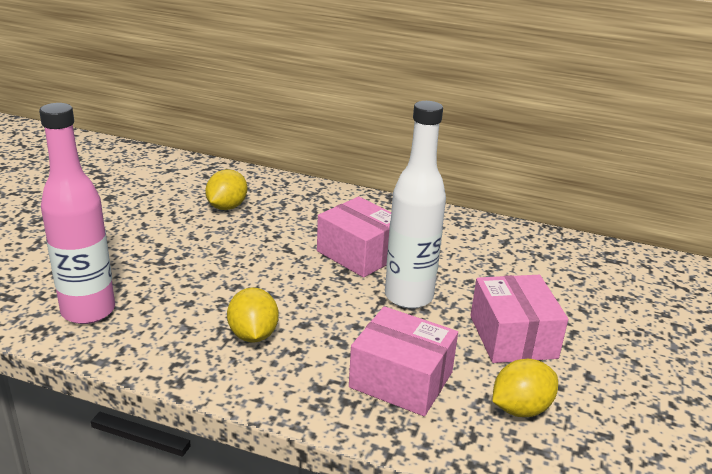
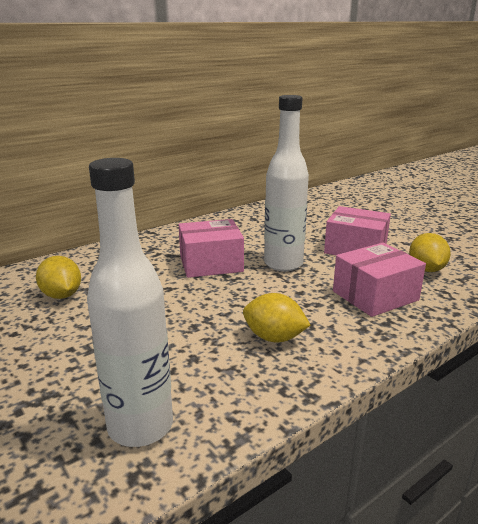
camera: 55 degrees left, 5 degrees down
pink bottle [39,103,115,324] -> white bottle [87,158,173,447]

